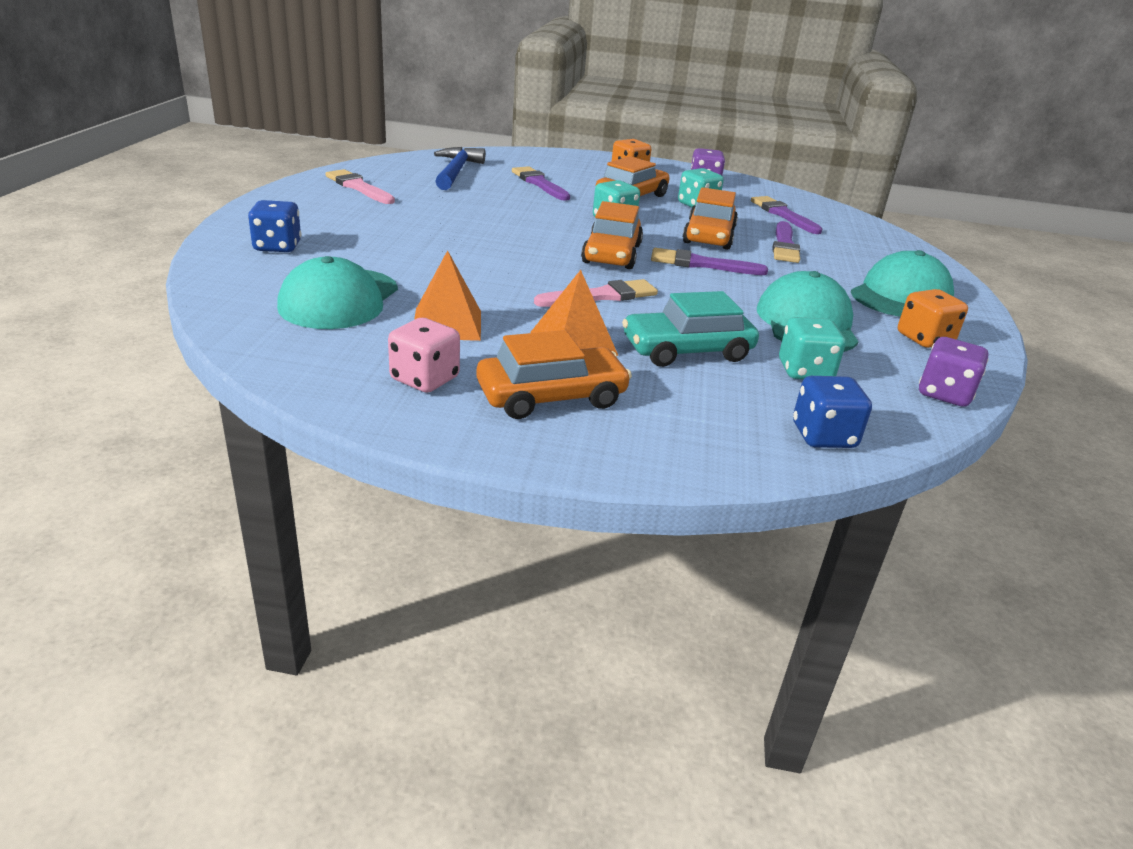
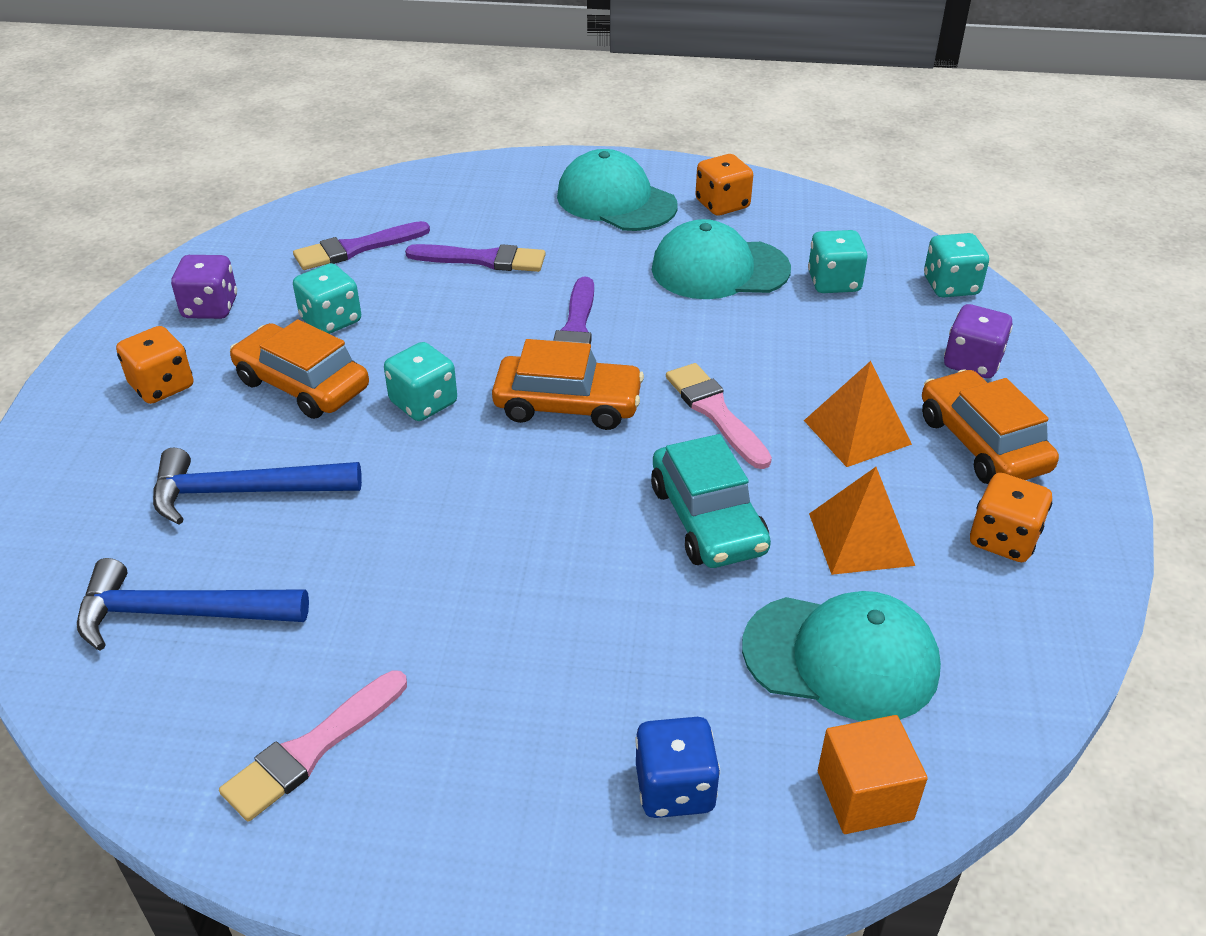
camera: 90 degrees left, 10 degrees up
pink dice [388,318,460,393] -> orange dice [970,473,1052,562]
purple brush [512,166,570,201] -> blue hammer [153,448,362,524]
turquoise car [622,291,759,367] -> turquoise car moved to [651,434,771,568]
orange car [683,187,738,250] -> none
blue dice [793,376,872,448] -> turquoise dice [924,233,989,298]
purple dice [919,337,989,407] -> purple dice moved to [944,304,1013,378]
none -> orange cube [818,715,928,834]

